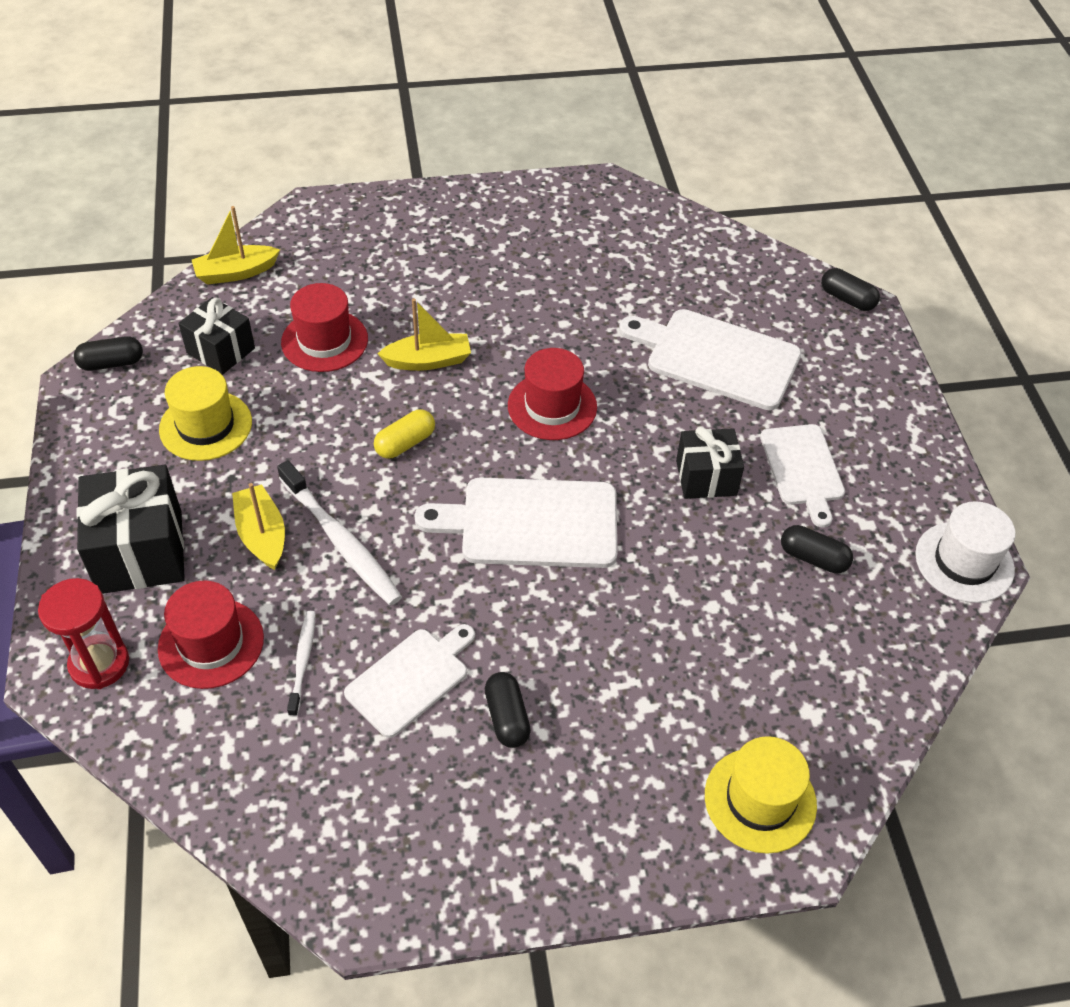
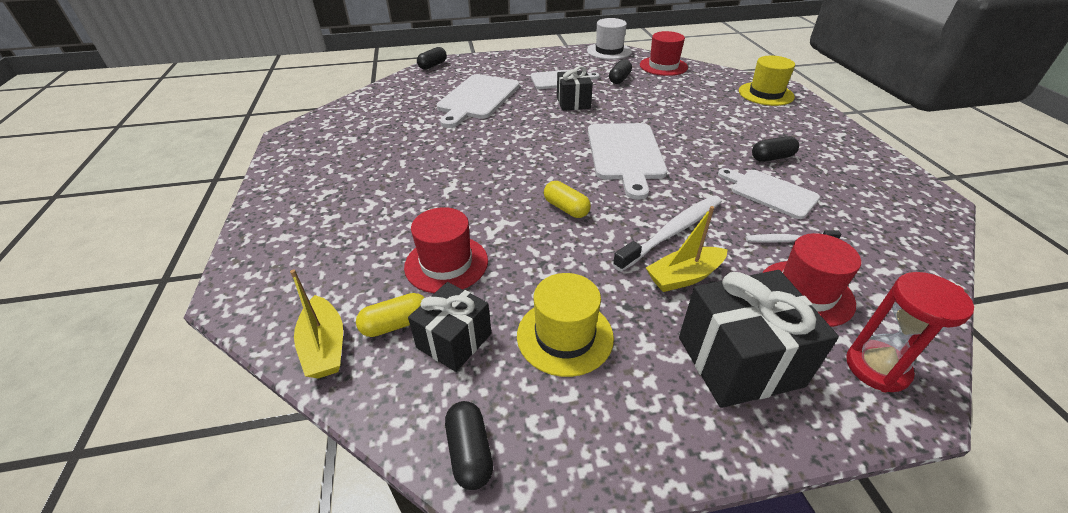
camera: 90 degrees left, 10 degrees down
yellow boat [378,298,471,371] -> none
red hat [508,348,597,440] -> red hat moved to [640,31,688,76]
none -> yellow capsule [356,293,424,337]

